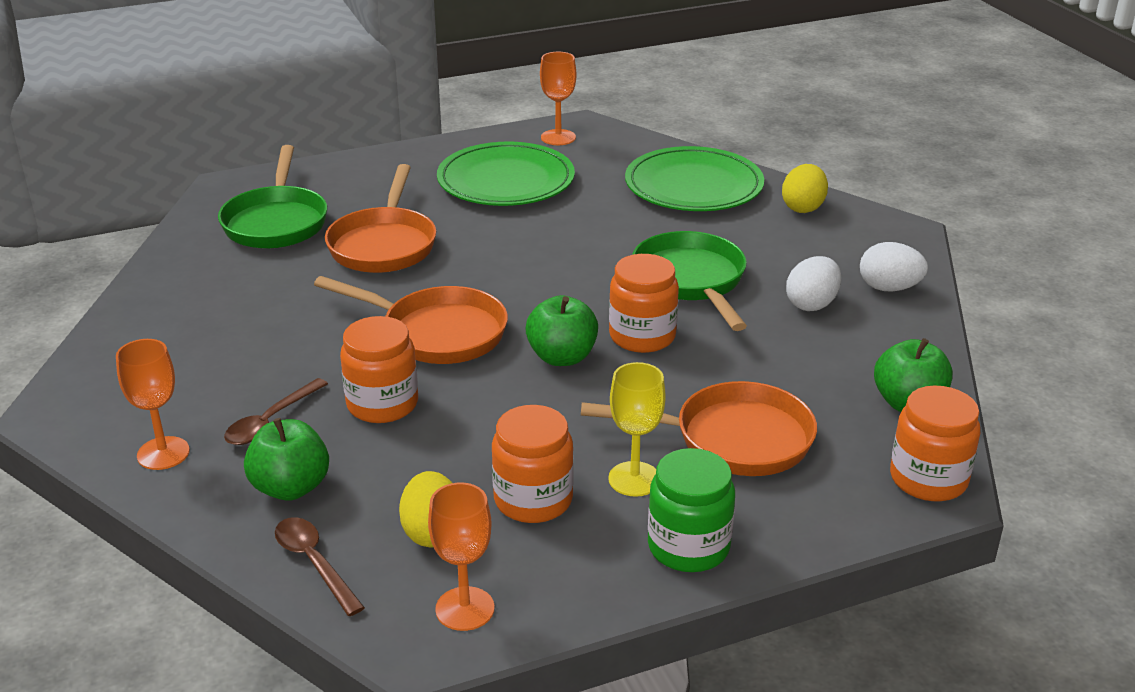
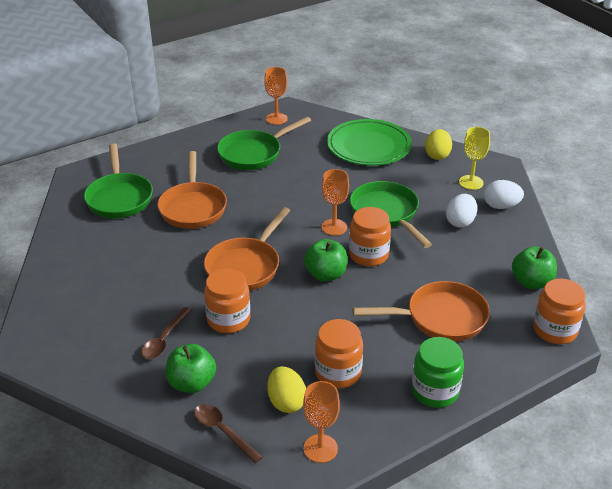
camera: 10 degrees left, 5 degrees up
orange goblet [116,339,190,470] -> orange goblet moved to [321,169,349,236]
orange pan [314,276,508,364] -> orange pan turned 105 degrees clockwise [204,207,290,291]
green plate [437,142,575,206] -> green pan [217,116,311,170]
yellow goblet [608,362,666,497] -> yellow goblet moved to [459,127,490,190]

